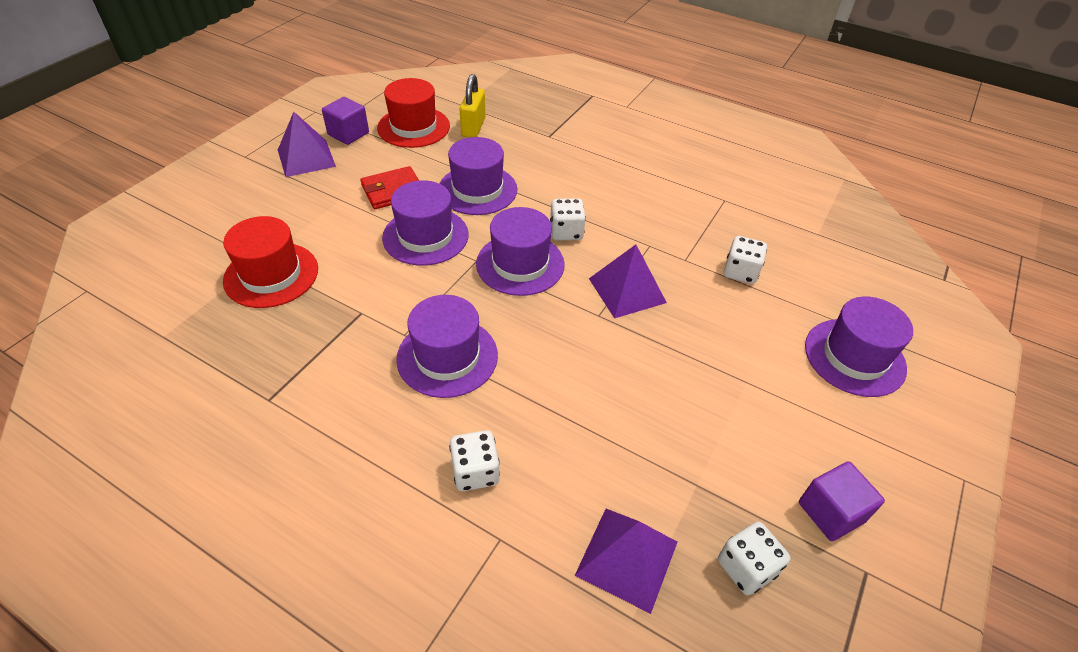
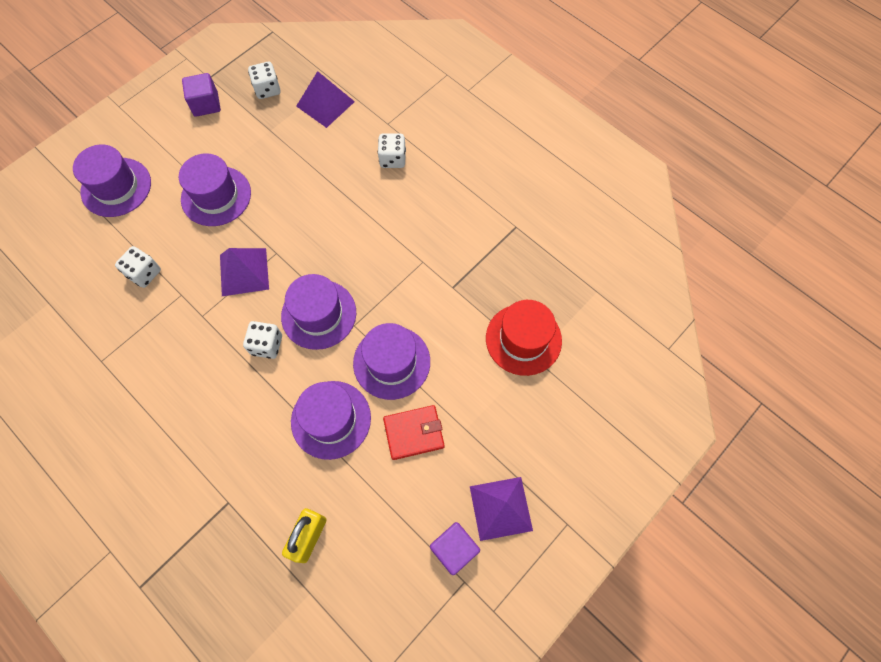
camera: 165 degrees left, 20 degrees up
red hat [377,78,450,148] -> none
purple hat [396,295,498,398] -> purple hat moved to [179,153,251,226]

